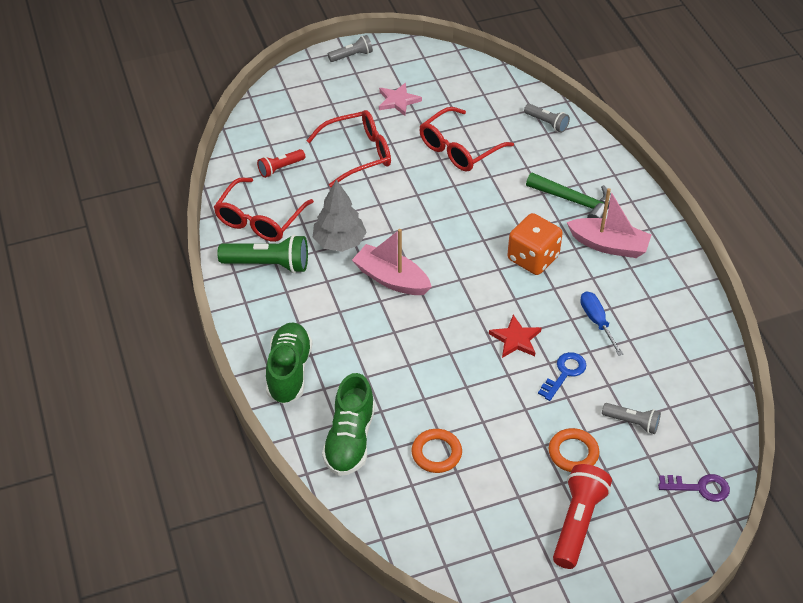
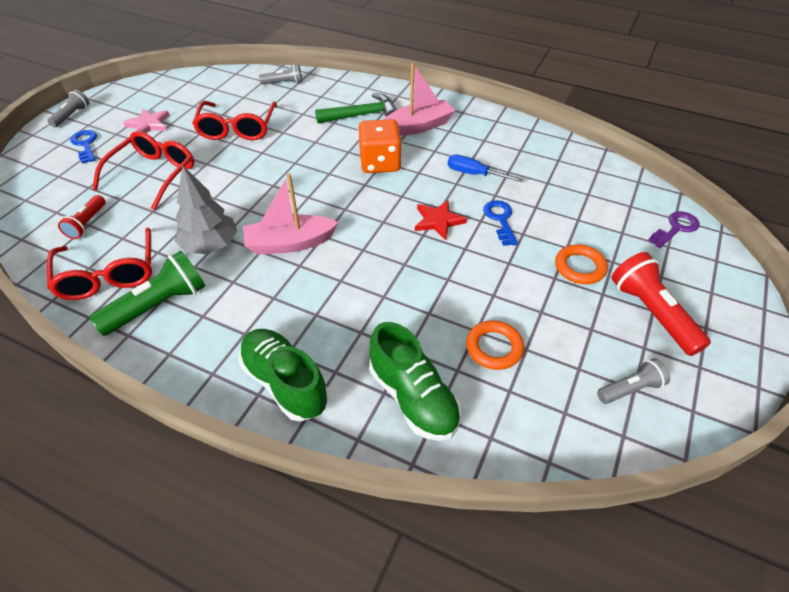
camera: 45 degrees left, 0 degrees up
grey flashlight [602,403,661,434] -> grey flashlight moved to [597,358,670,404]
none -> blue key [70,130,97,164]

